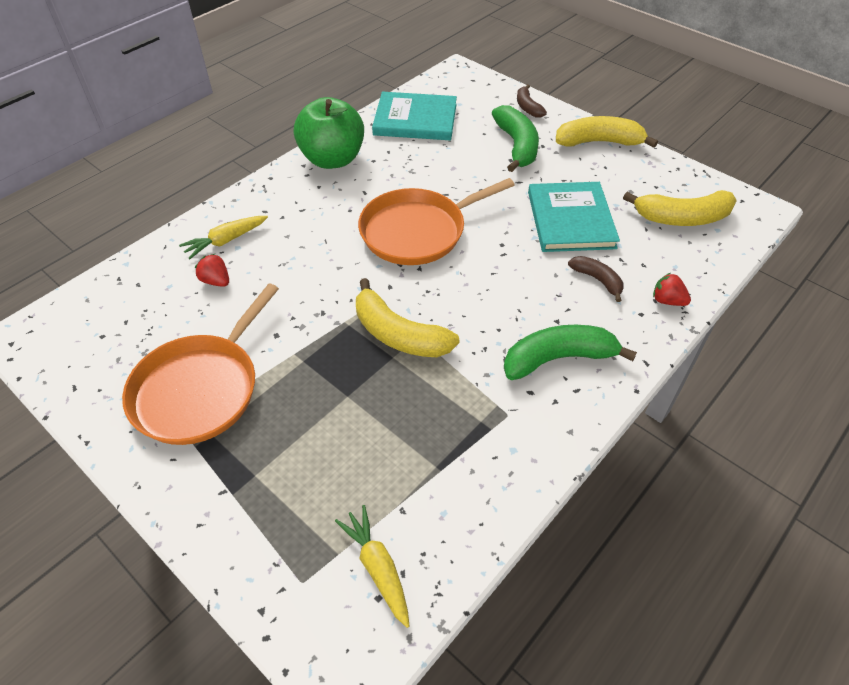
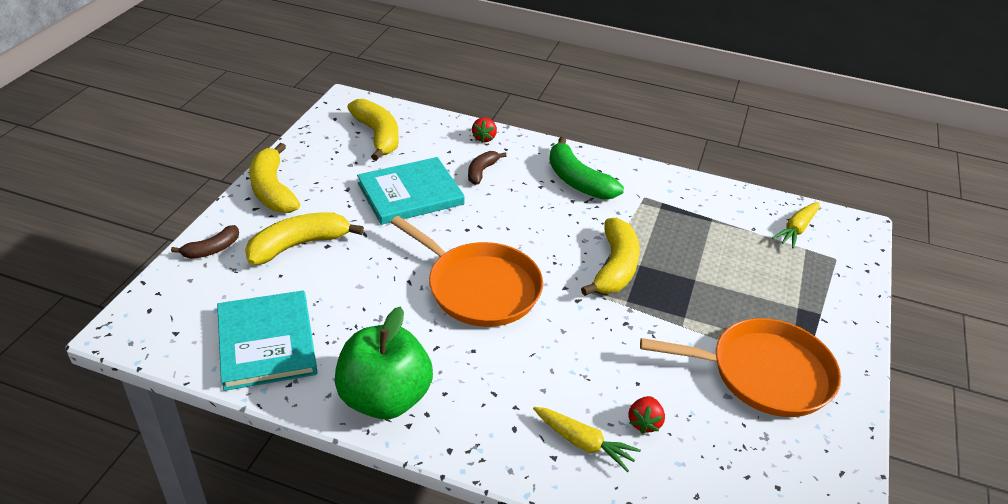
camera: 115 degrees left, 10 degrees down
green banana [492,105,539,172] -> yellow banana [245,212,364,265]

